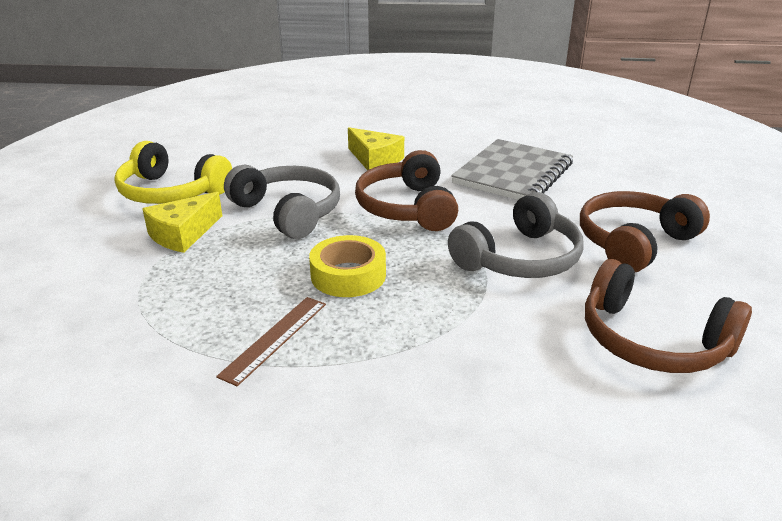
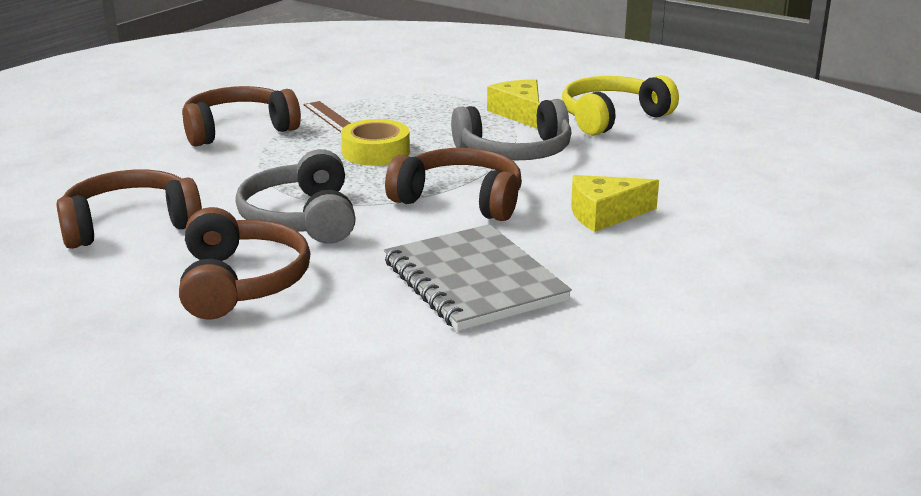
camera: 120 degrees right, 5 degrees down
none -> brown headphones [182,86,301,146]

